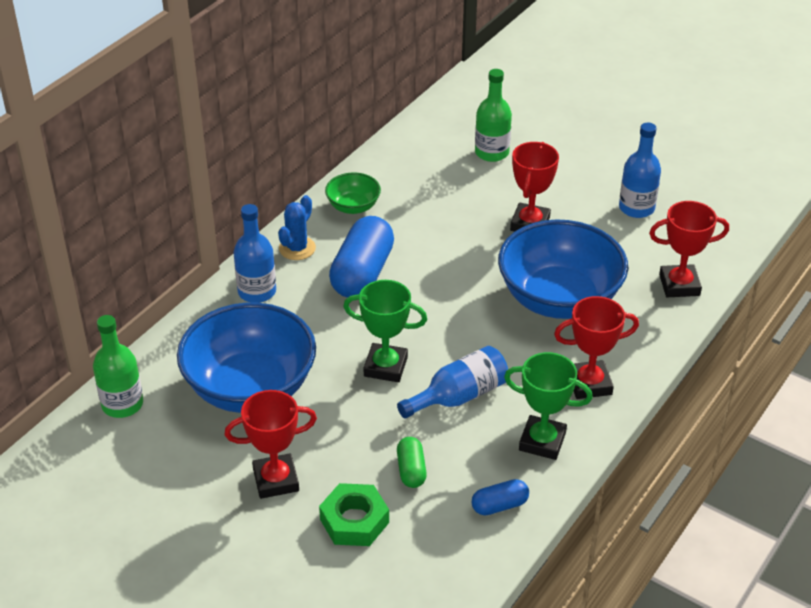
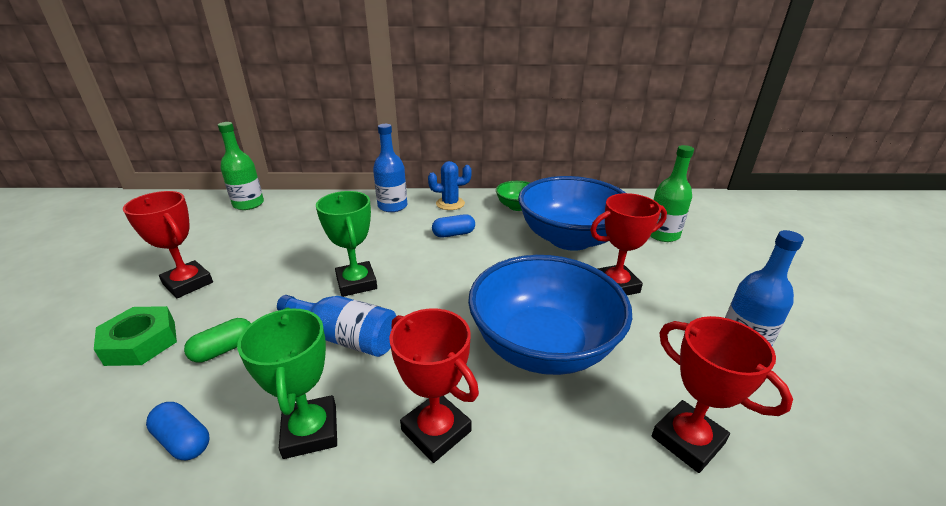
camera: 55 degrees right, 10 degrees down
blue bowl [177,303,316,413] -> blue bowl moved to [518,176,626,251]
blue capsule [329,216,394,298] -> blue capsule [432,214,475,238], size x0.50

